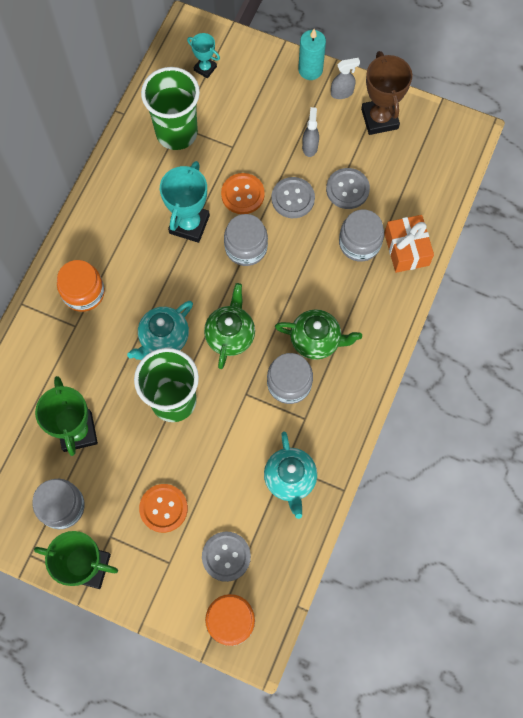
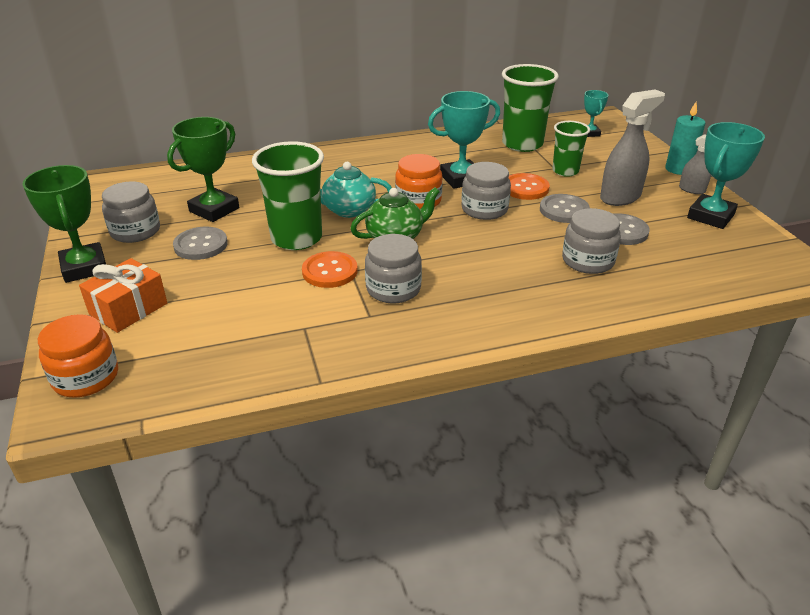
camera: 50 degrees right, 35 degrees down
orange jar [57,260,105,312] -> orange jar moved to [395,154,443,209]
orange button [139,484,188,533] -> orange button moved to [302,251,358,288]
grey button [202,532,251,582] -> grey button moved to [173,227,228,260]
turquoise teapot [264,431,317,519] -> none
green teapot [275,309,362,360] -> none
grey spray bottle [302,107,319,157] -> grey spray bottle [600,89,665,206], size x1.83
brown trophy [361,51,412,135] -> turquoise trophy [687,122,765,229]
orange gift [384,215,434,273] -> orange gift moved to [79,258,167,333]
none -> green cup [552,121,590,177]

